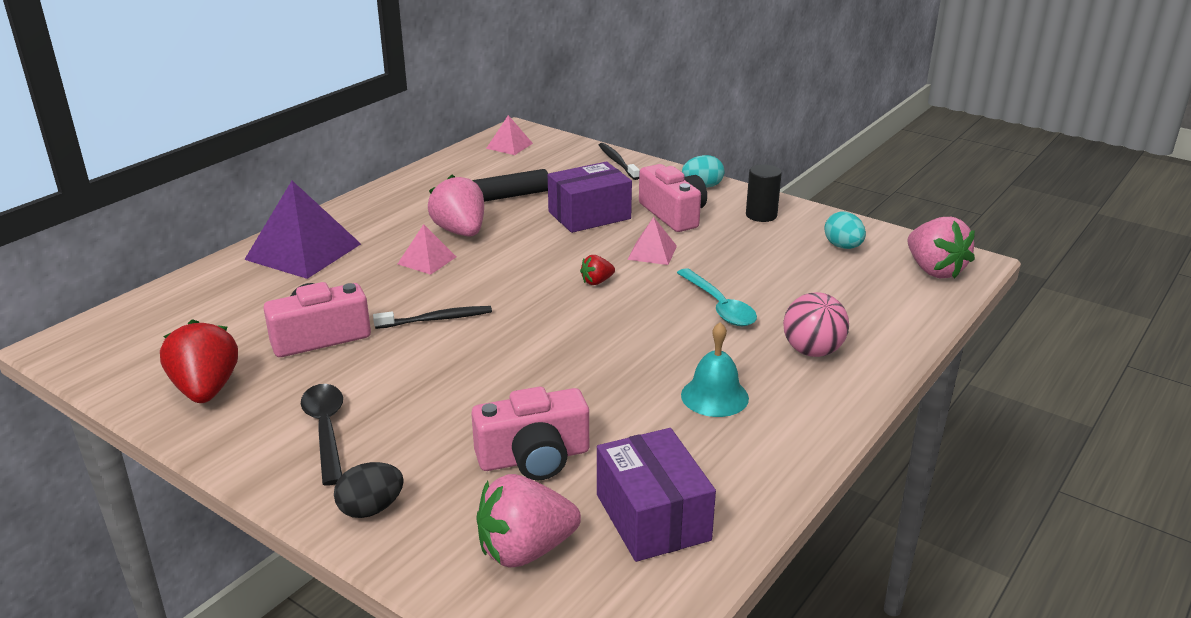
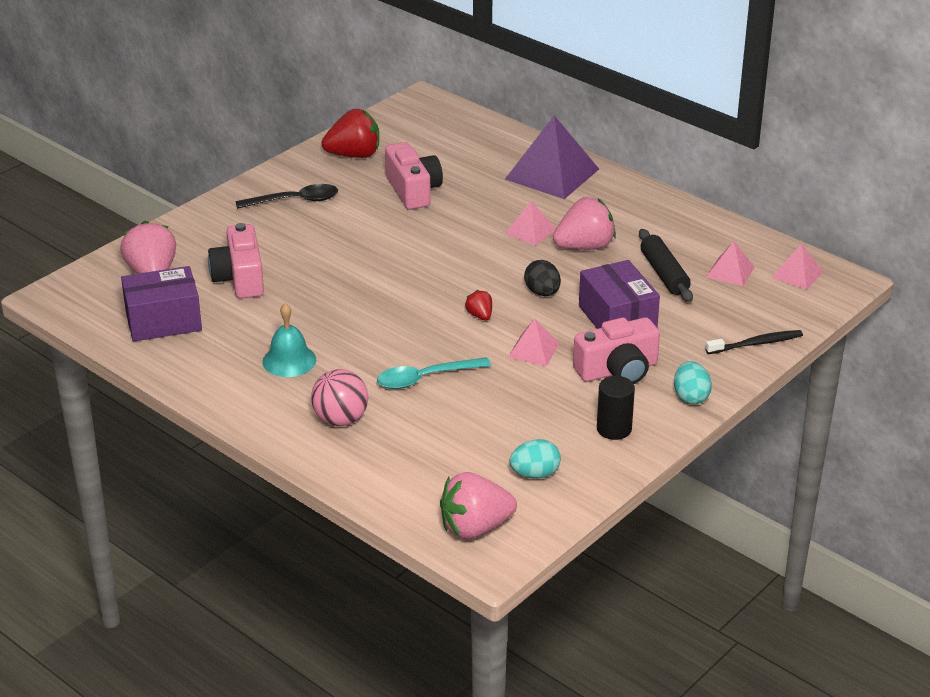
camera: 95 degrees right, 5 degrees up
black egg [334,462,404,518] -> black egg moved to [524,260,561,296]
black toothbrush [373,306,492,329] -> none
none -> pink pyramid [706,241,755,286]

